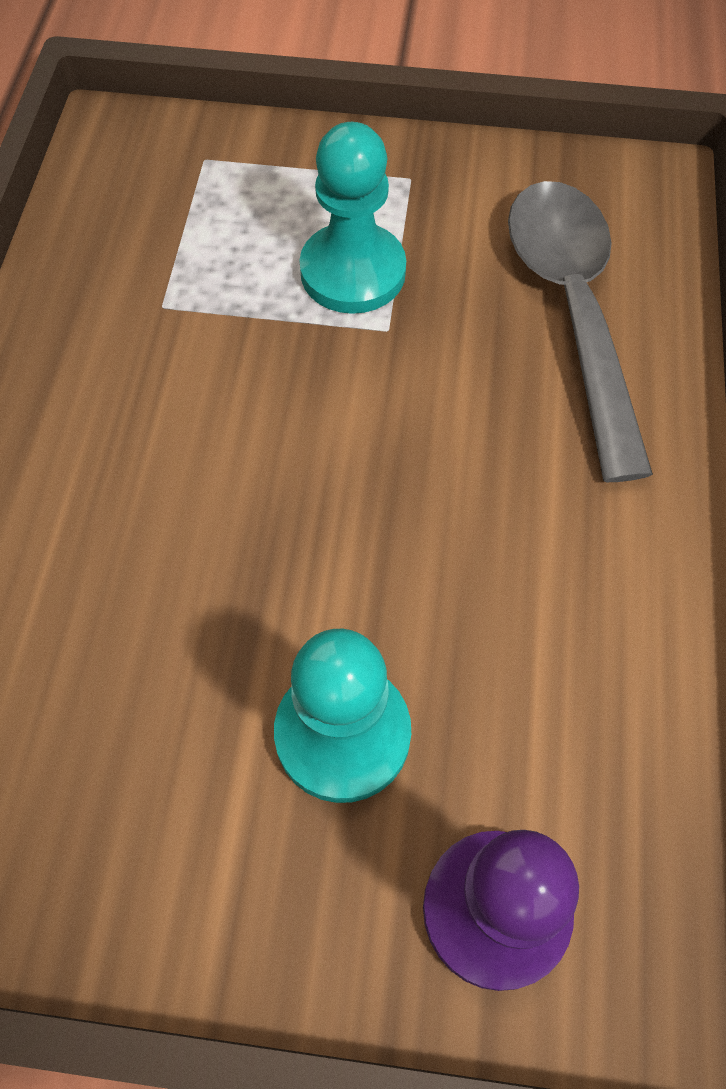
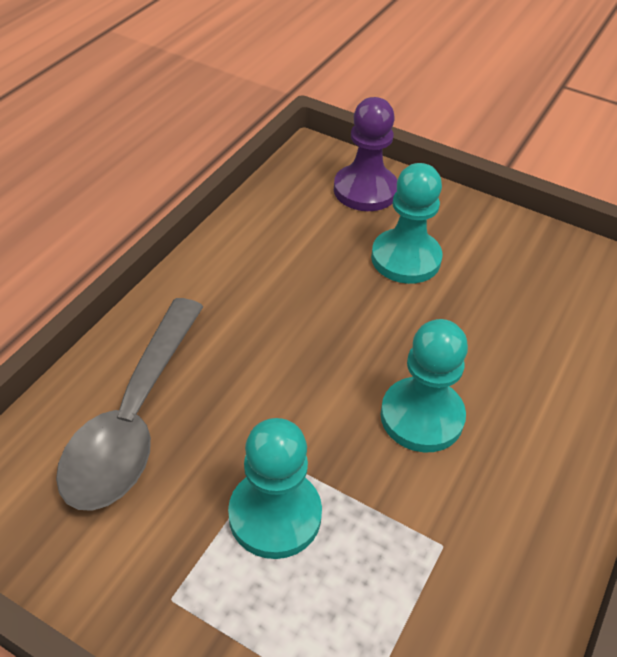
camera: 160 degrees left, 15 degrees down
none -> turquoise pawn [381,319,468,452]

